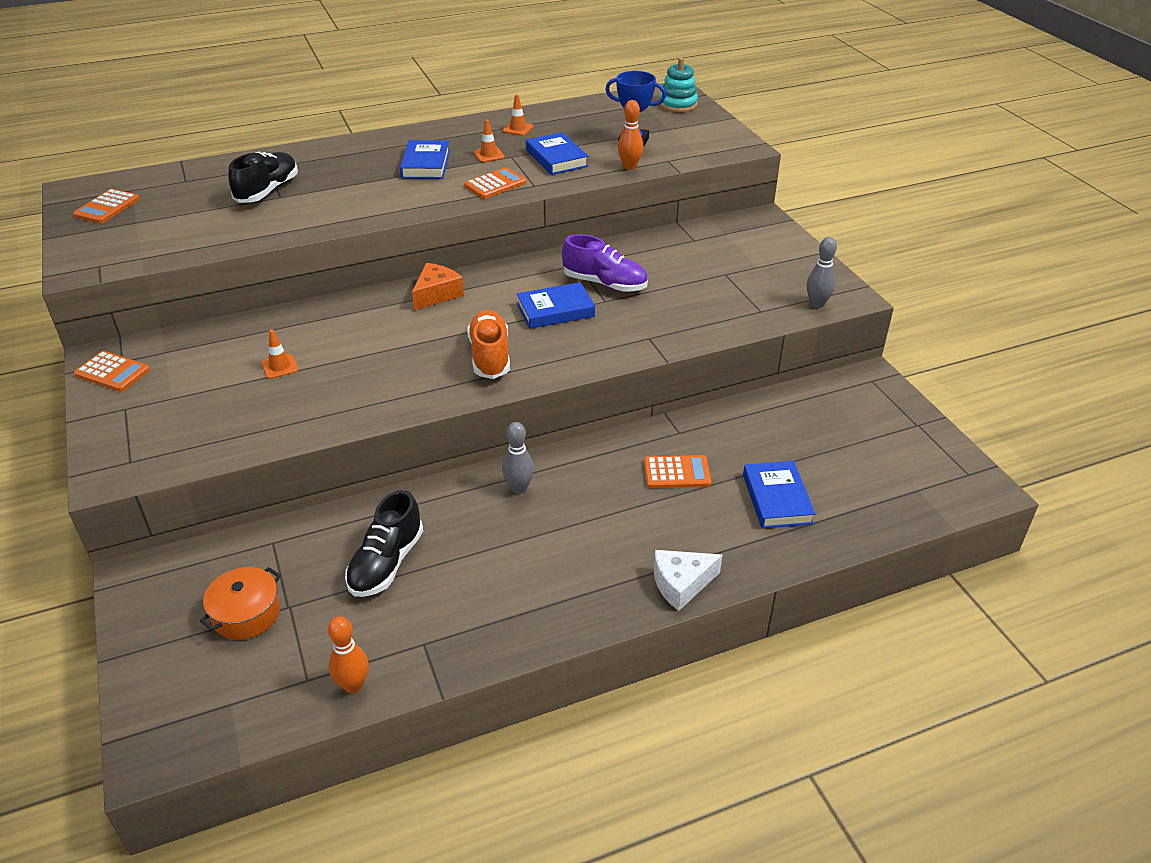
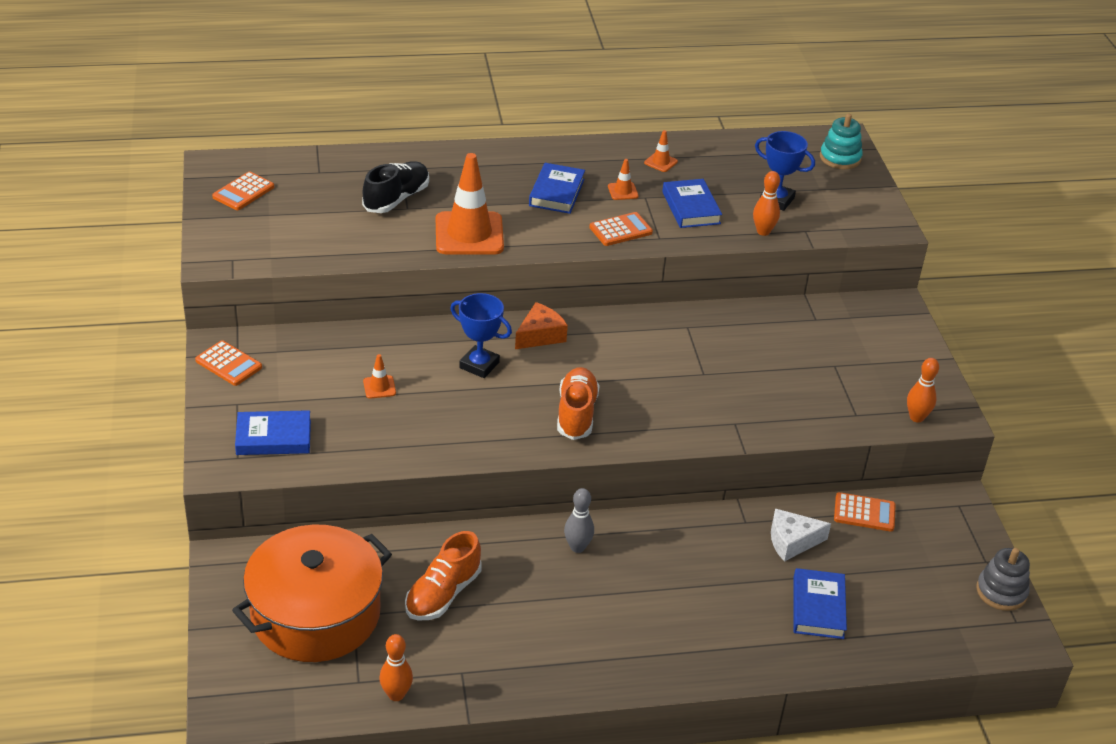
camera: 10 degrees right, 0 degrees up
orange pot [200,567,281,640] -> orange pot [232,524,392,662], size x2.17
black shoe [345,490,423,597] -> orange shoe [405,531,482,621]
blue book [517,282,595,329] -> blue book moved to [235,410,311,455]
purple shoe [562,234,648,292] -> none
orange calculator [644,455,712,488] -> orange calculator moved to [834,492,896,532]
white cheese [654,550,722,611] -> white cheese moved to [771,508,831,562]
grey bowling pin [807,237,837,308] -> orange bowling pin [907,358,939,422]
none -> orange traffic cone [436,153,504,255]
none -> blue trophy [450,293,512,378]
none -> grey stacking toy [976,548,1030,611]

